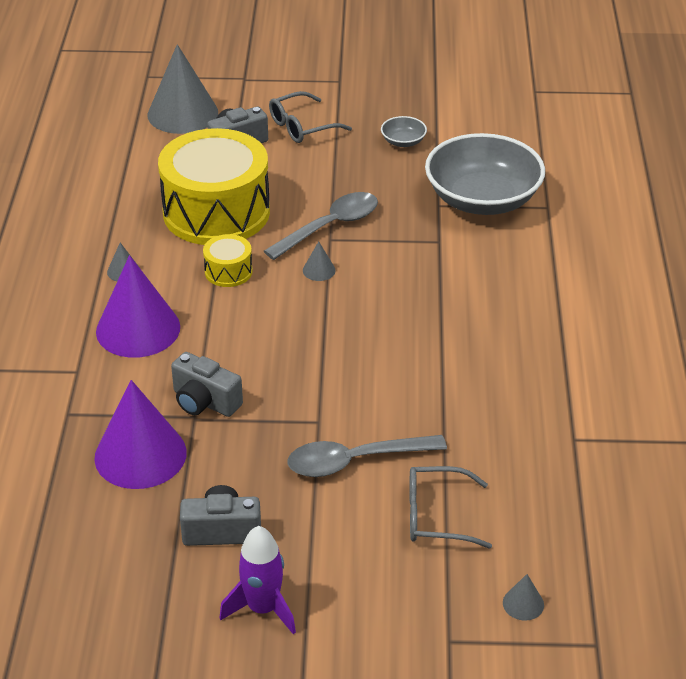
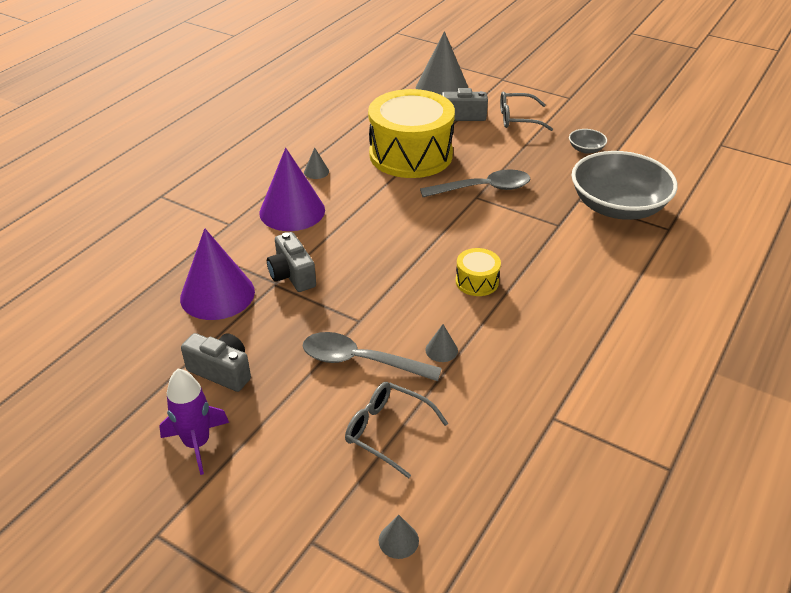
camera: 30 degrees right, 0 degrees up
yellow drum [203,234,253,287] -> yellow drum moved to [456,248,501,296]
grey cone [303,241,336,281] -> grey cone moved to [425,324,458,362]

